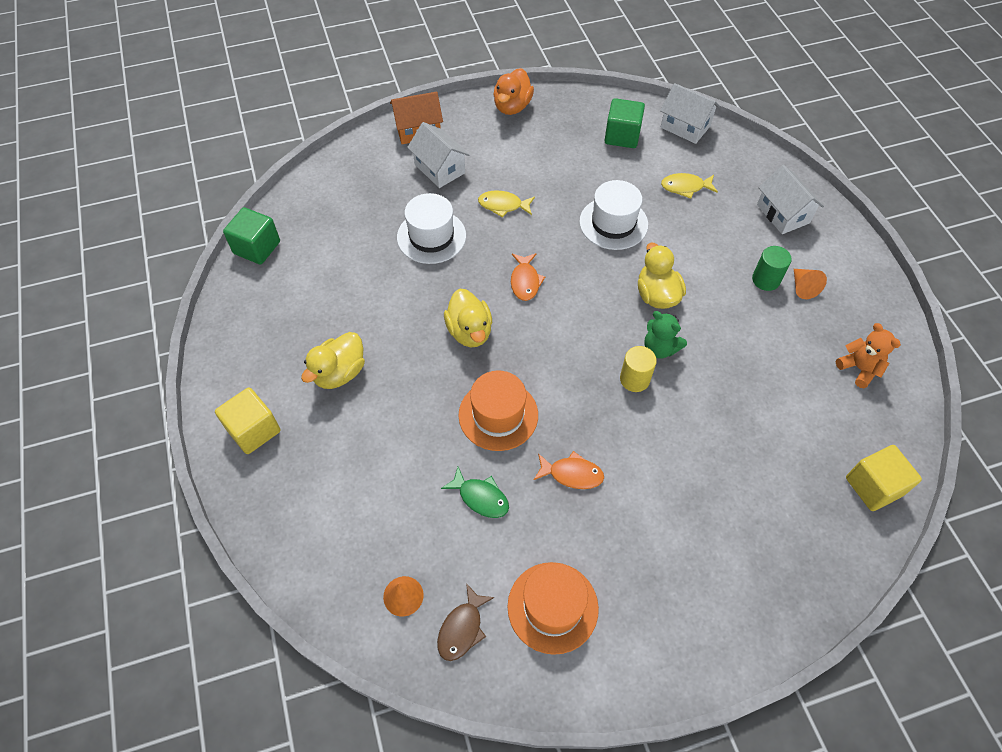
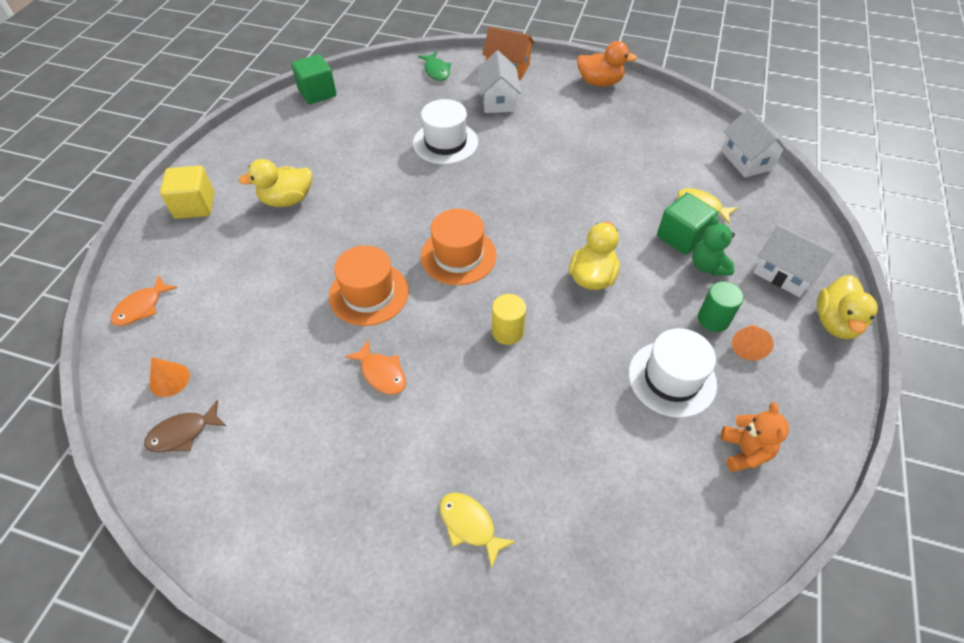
camera: 35 degrees right, 5 degrees down
green fish [441,467,509,518] -> green fish moved to [418,52,451,81]
yellow duck [444,288,492,347] -> yellow duck moved to [817,275,878,339]
yellow fish [478,190,535,218] -> yellow fish moved to [440,492,516,569]
orange duck [493,68,534,115] -> orange duck turned 135 degrees counterclockwise [577,41,637,87]
orange hat [507,562,599,655] -> orange hat moved to [421,209,497,285]
orange fish [511,253,545,301] -> orange fish moved to [111,275,178,326]
white hat [579,180,648,250] -> white hat moved to [629,328,717,418]
green cube [605,98,645,148] -> green cube moved to [657,193,718,255]
green teddy bear [644,311,687,359] -> green teddy bear moved to [692,216,735,276]
white house [757,165,824,234] -> white house turned 60 degrees counterclockwise [753,224,835,297]
yellow cube [846,445,922,511] -> none

